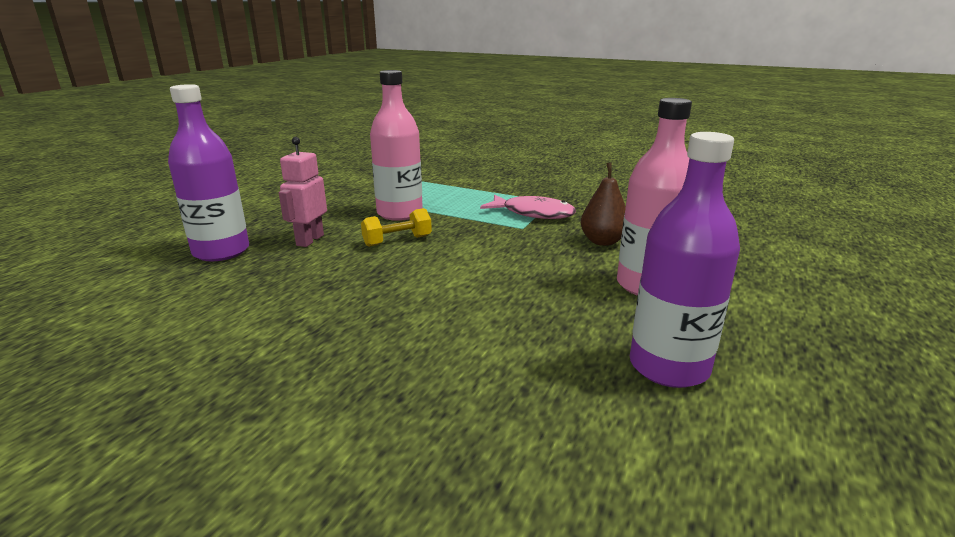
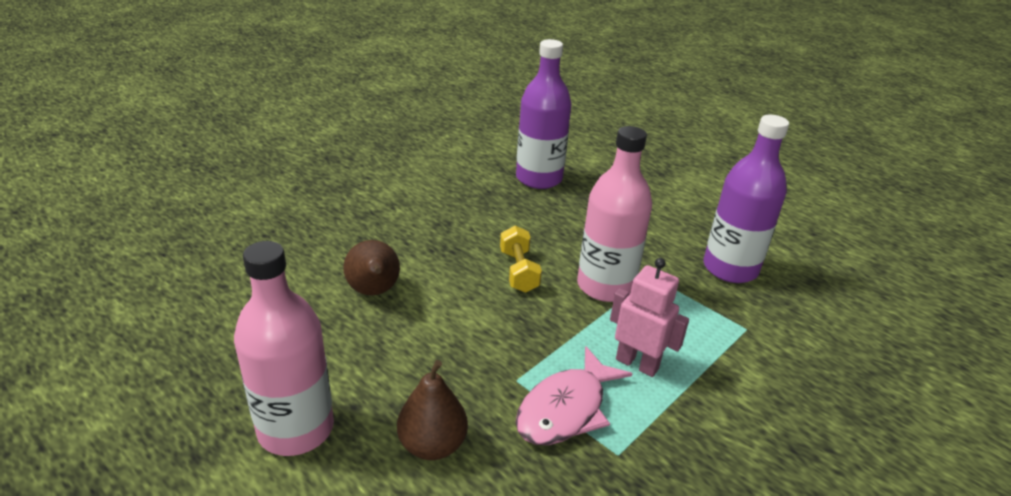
camera: 105 degrees right, 10 degrees up
pink robot [279,137,327,247] -> pink robot moved to [610,258,689,377]
purple bottle [630,132,740,388] -> purple bottle moved to [704,115,789,283]
none -> brown pear [343,240,400,295]

